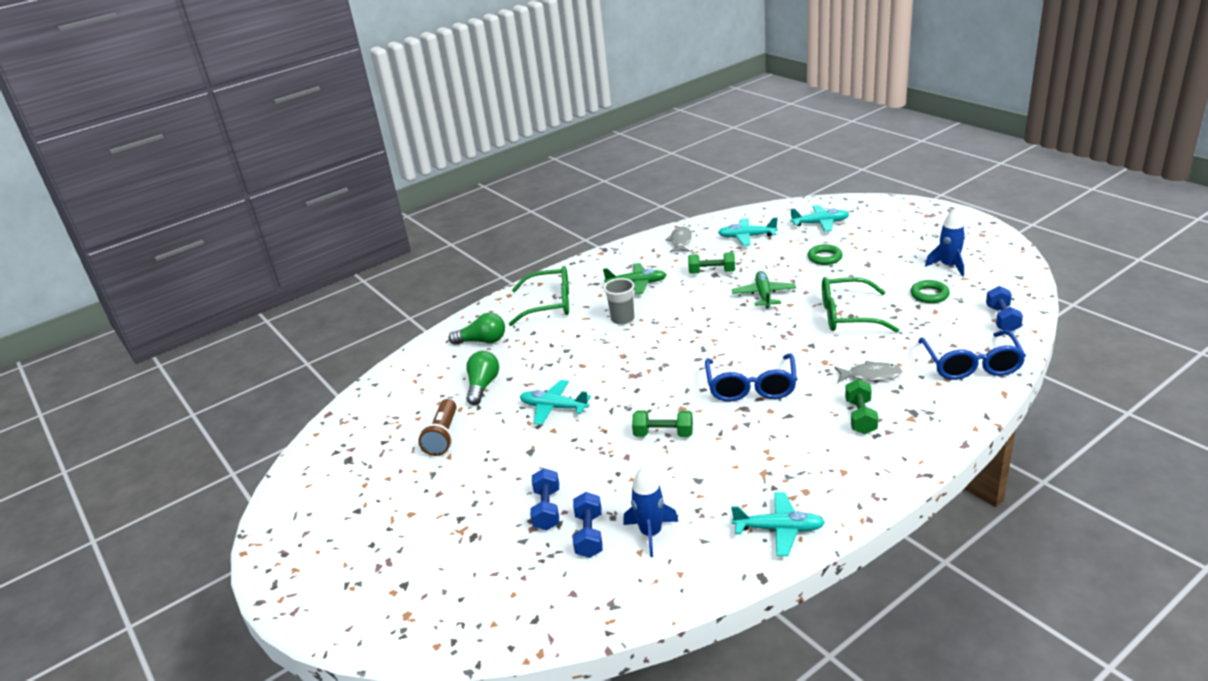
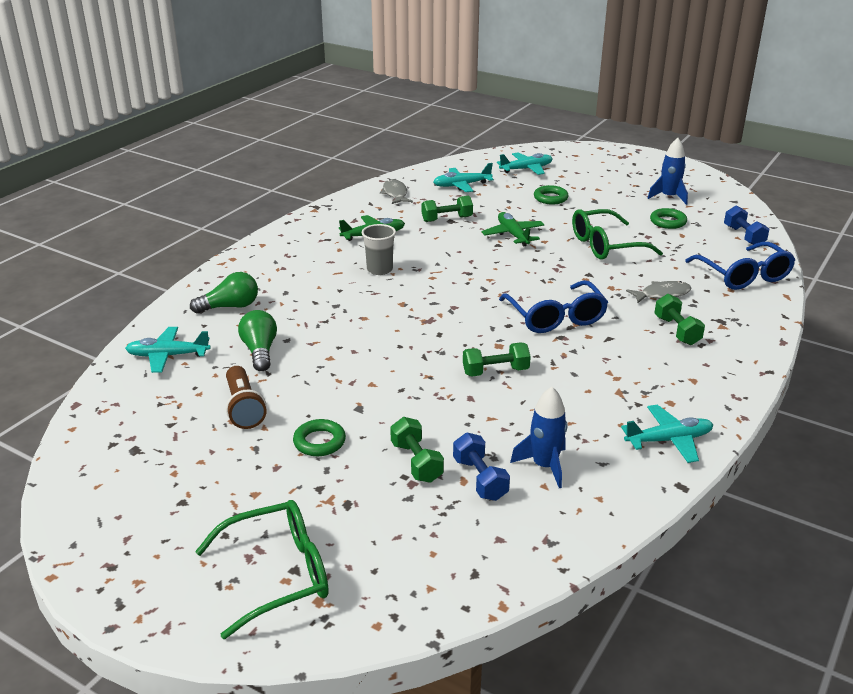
camera: 25 degrees left, 0 degrees up
green glasses [509,266,569,326] -> green glasses moved to [195,500,329,639]
turquoise plane [520,380,591,425] -> turquoise plane moved to [125,327,211,373]
blue dumbbell [530,468,559,531] -> green dumbbell [390,417,444,483]
none -> green ring [293,419,346,456]

